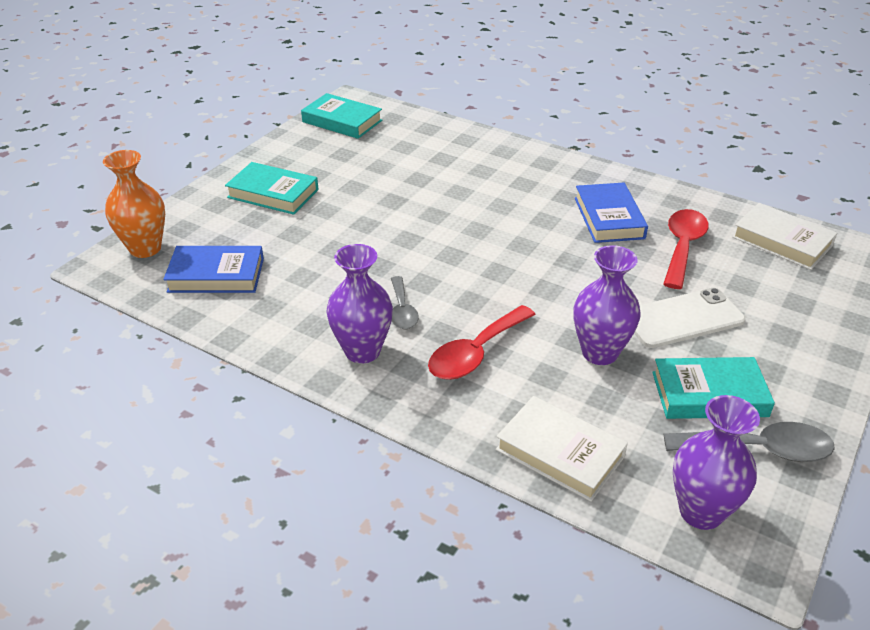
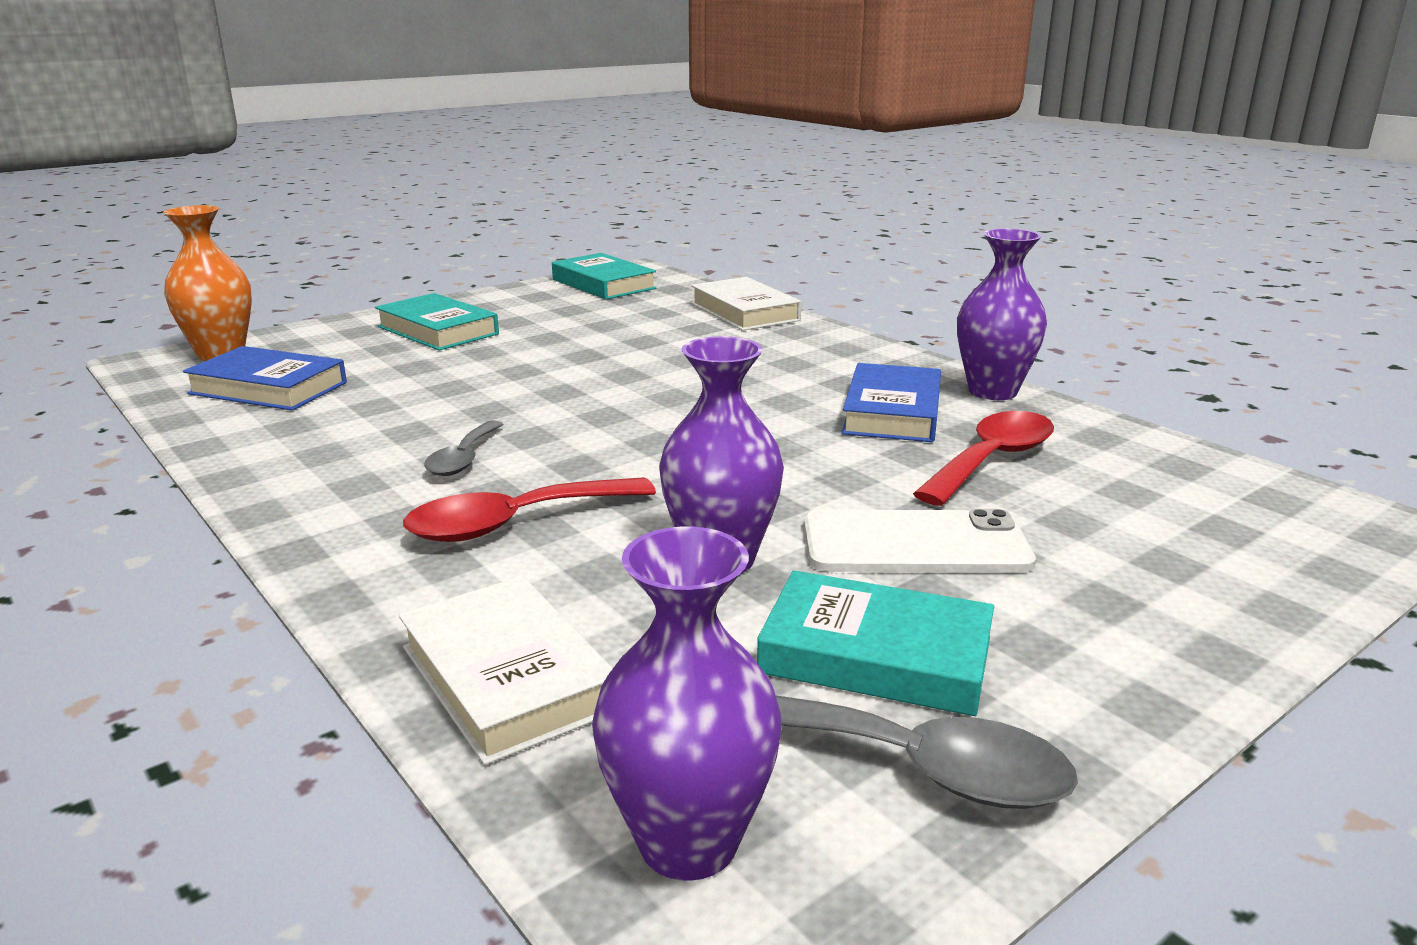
camera: 20 degrees right, 15 degrees down
purple vase [326,244,393,363] -> purple vase moved to [957,228,1047,400]
white book [732,203,837,270] -> white book moved to [691,277,801,331]

